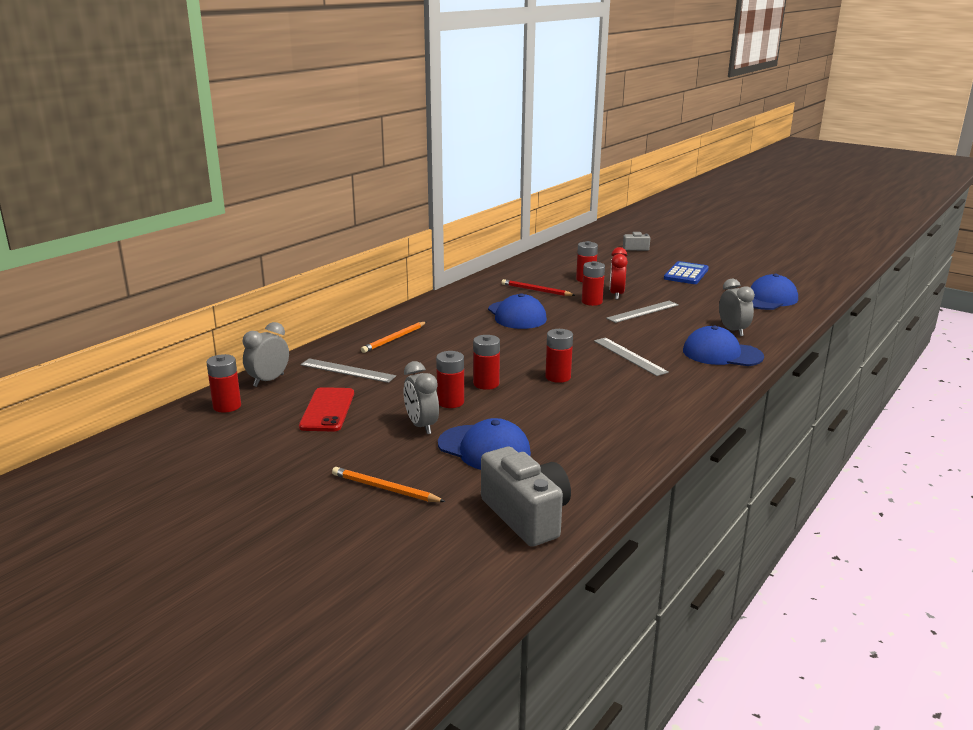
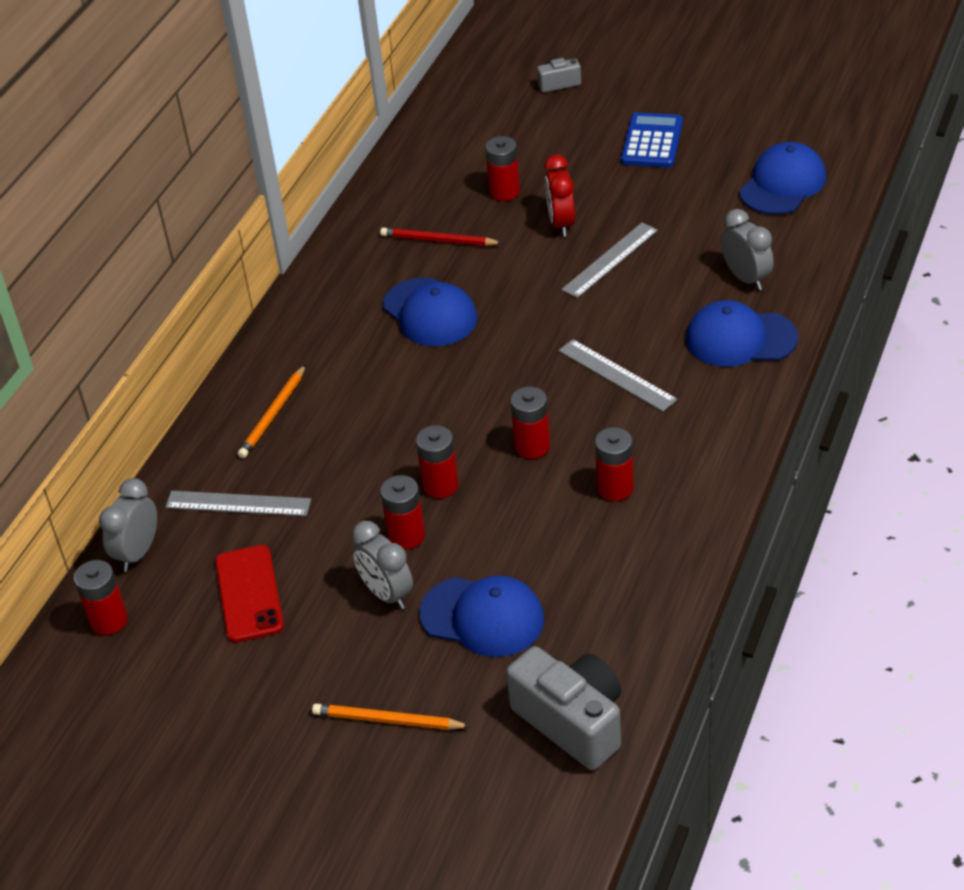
camera: 10 degrees left, 20 degrees up
red battery [582,261,605,306] -> red battery moved to [595,427,634,501]

